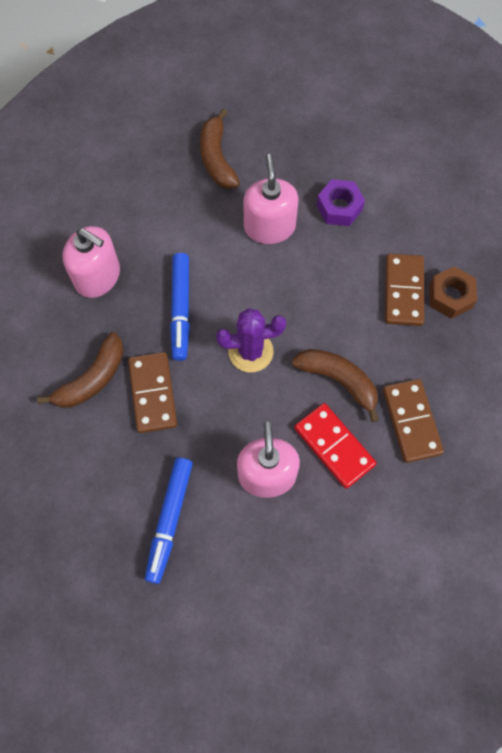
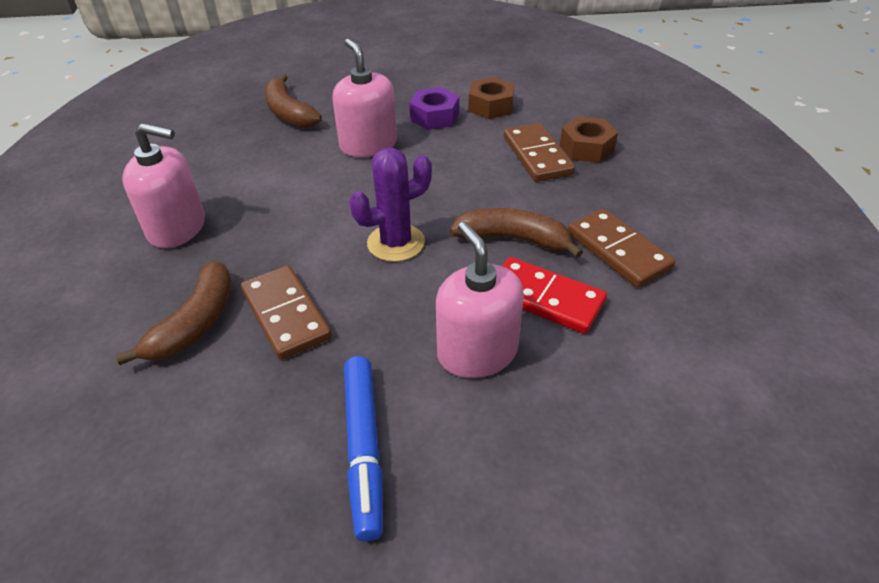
camera: 20 degrees left, 25 degrees down
blue marker [170,253,190,361] -> none
none -> brown nut [468,77,514,119]

